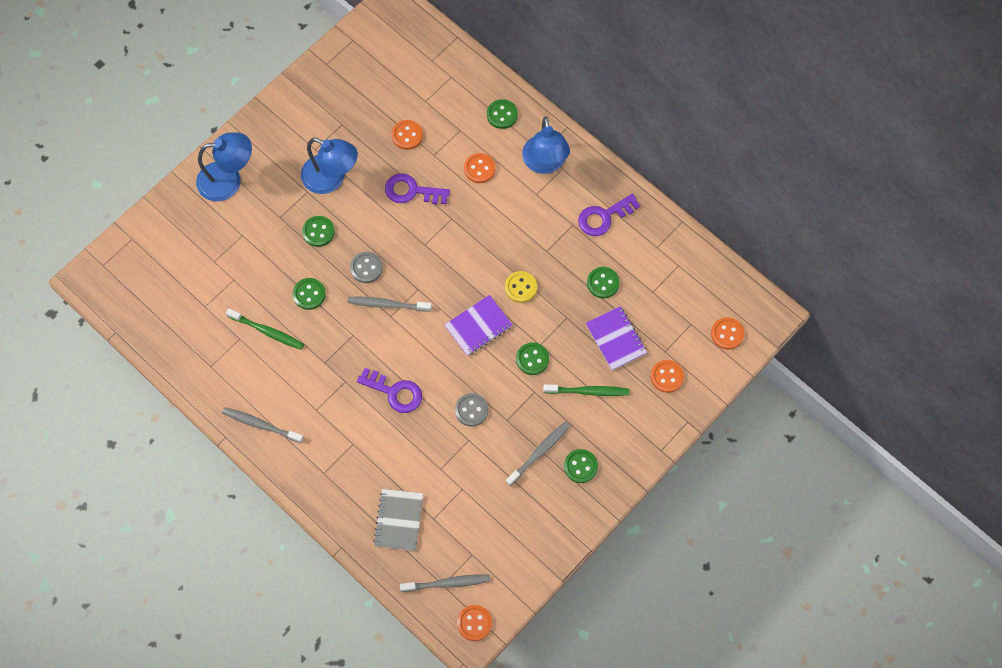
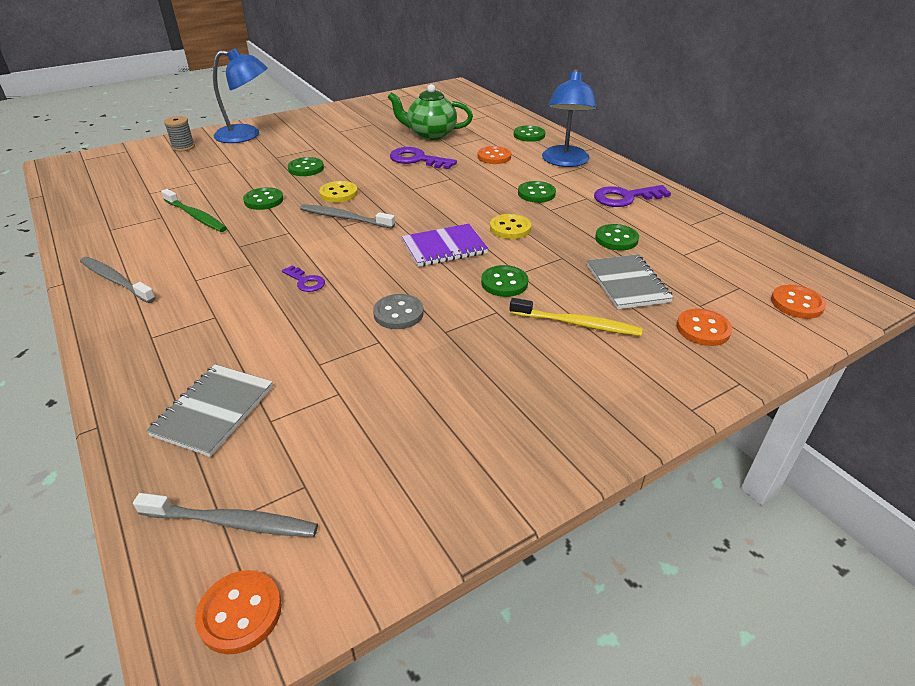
camera: 15 degrees right, 30 degrees down
blue lamp [301,137,358,194] -> none
grey button [350,252,383,283] -> yellow button [319,181,358,203]
purple key [357,368,422,413] -> purple key [282,265,325,292], size x0.57
orange button [392,120,423,150] -> green teapot [387,84,473,140]
grey toothbrush [506,421,570,486] -> none
green toothbrush [543,385,630,396] -> yellow toothbrush [510,298,643,336]
green button [564,449,598,483] -> green button moved to [518,181,556,203]
purple notebook [586,306,647,370] -> grey notebook [587,254,674,309]
none -> grey spool [164,116,195,151]

